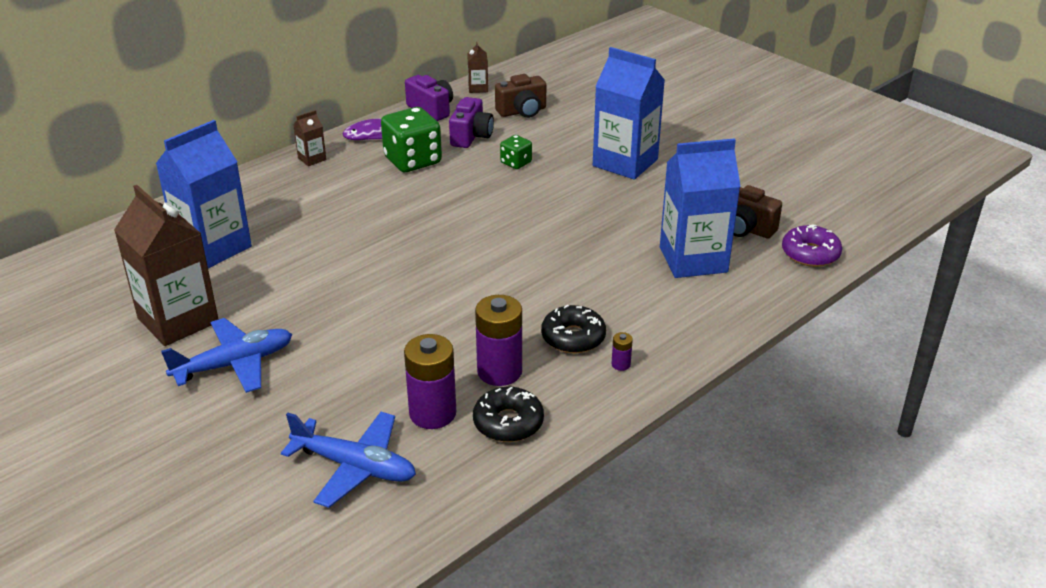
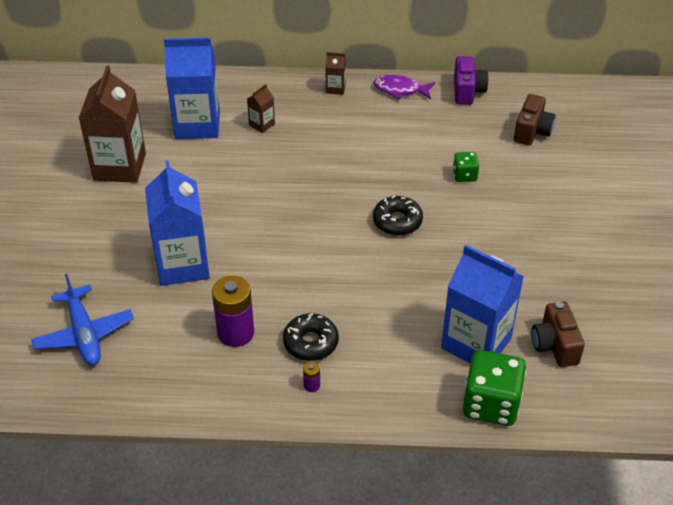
camera: 45 degrees right, 10 degrees up
blue plane [161,318,292,393] -> none
green dice [381,107,442,172] -> green dice moved to [463,350,526,426]
purple battery [404,334,456,429] -> none
purple camera [449,97,494,148] -> none
brown carton [467,42,488,93] -> brown carton moved to [247,84,275,133]
black donut [473,387,544,442] -> black donut moved to [373,195,423,236]
brown camera [495,74,546,118] -> brown camera turned 90 degrees counterclockwise [514,94,556,145]
blue carton [593,47,665,180] -> blue carton moved to [145,160,210,286]
purple donut [782,225,842,267] -> none

